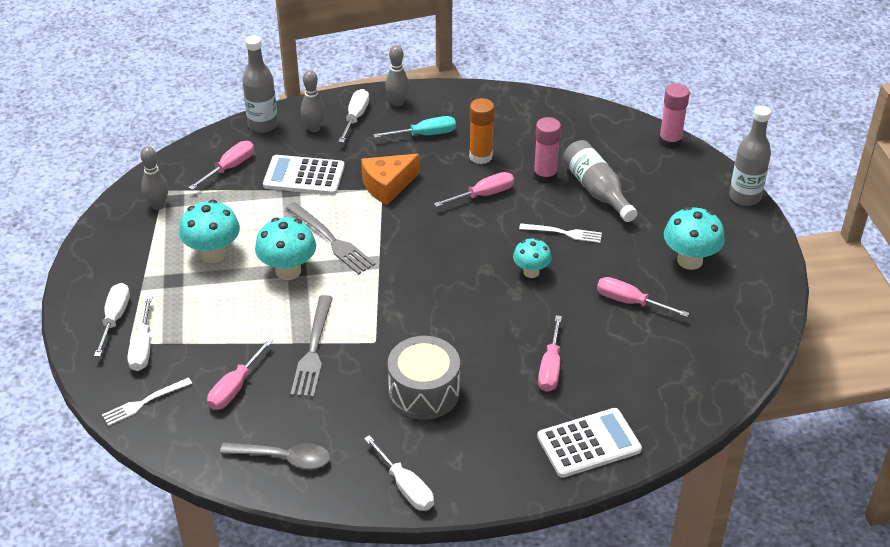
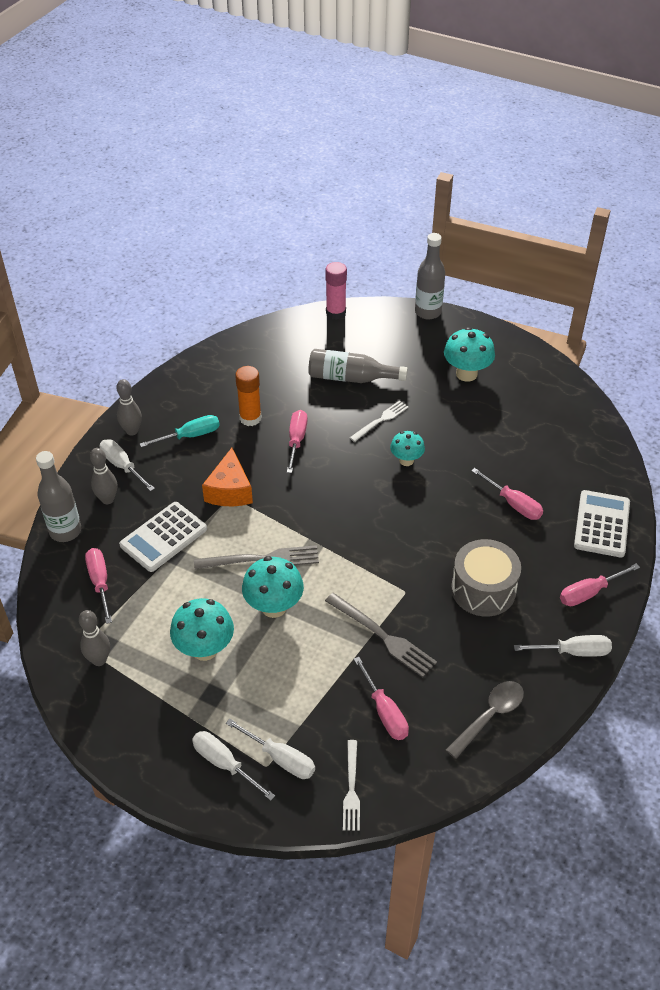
camera: 55 degrees left, 5 degrees up
turquoise screwdriver [373,116,456,138] -> turquoise screwdriver turned 45 degrees clockwise [140,415,220,448]
pink glue stick [534,117,561,184] -> none
pink screwdriver [597,277,689,317] -> pink screwdriver moved to [560,563,640,606]

